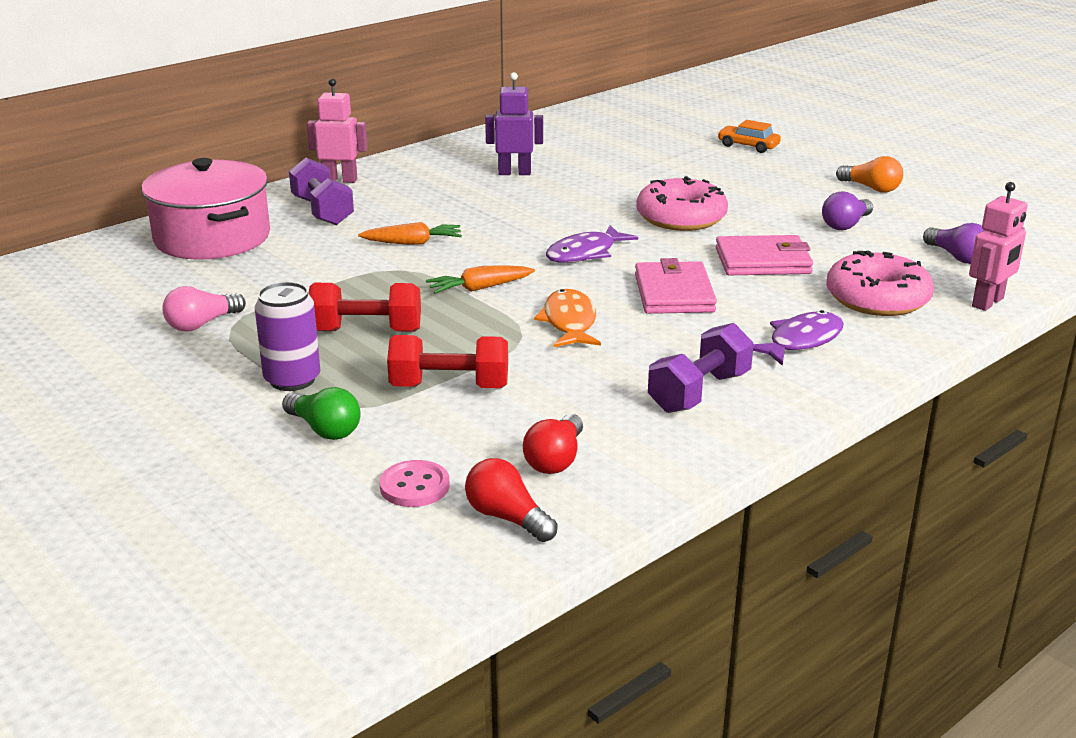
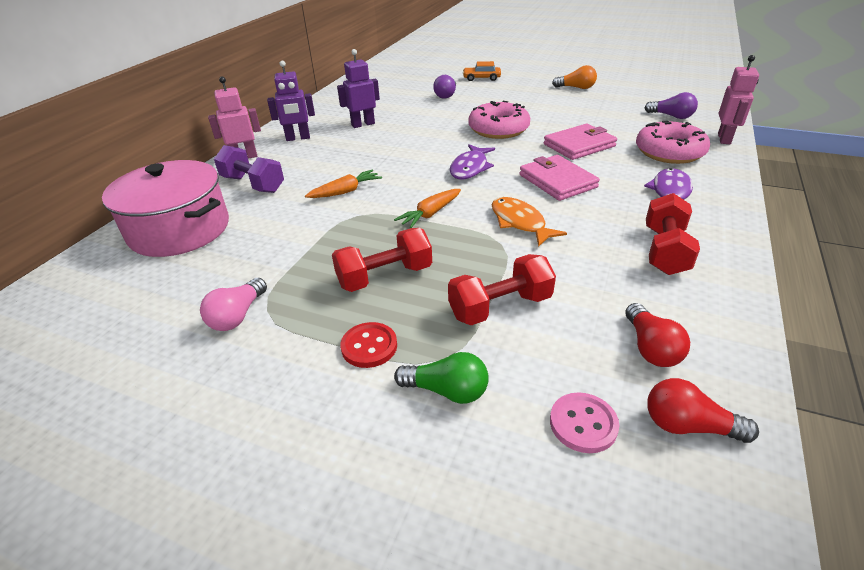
camera: 25 degrees left, 10 degrees up
purple can [255,282,320,391] -> red button [340,322,397,368]
purple dumbbell [648,323,754,413] -> red dumbbell [646,193,700,275]
purple light bulb [822,191,873,230] -> purple light bulb moved to [433,75,456,99]
none -> purple robot [267,61,315,141]

